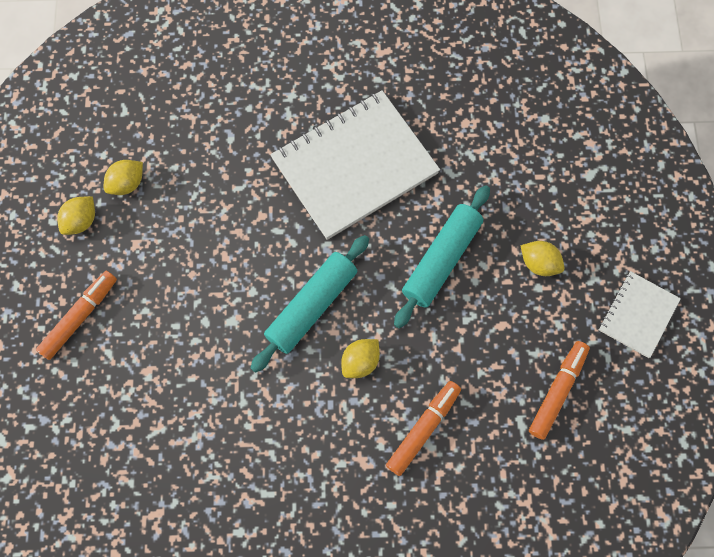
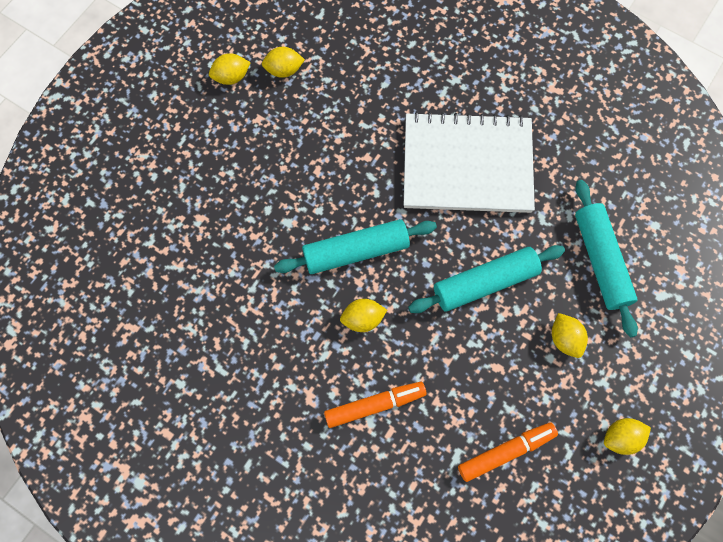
camera: 35 degrees right, 0 degrees up
orange marker [36,271,117,360] -> none
white notebook [599,271,681,358] -> yellow lemon [604,418,651,455]
none -> turquoise rolling pin [575,180,638,338]

